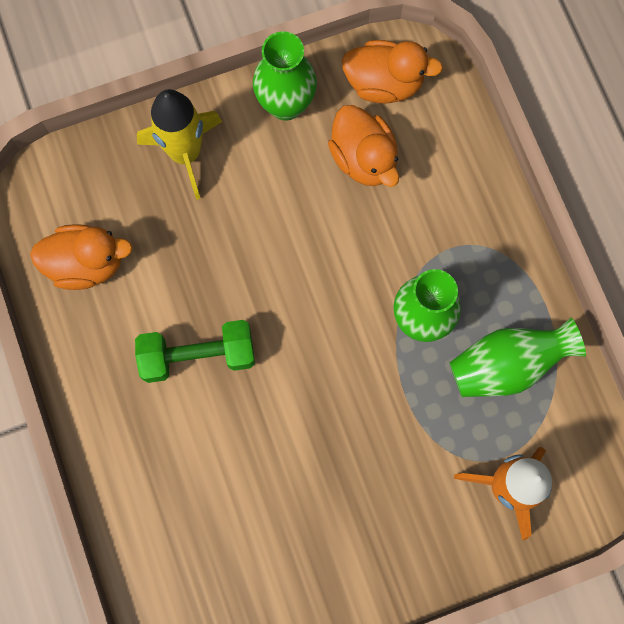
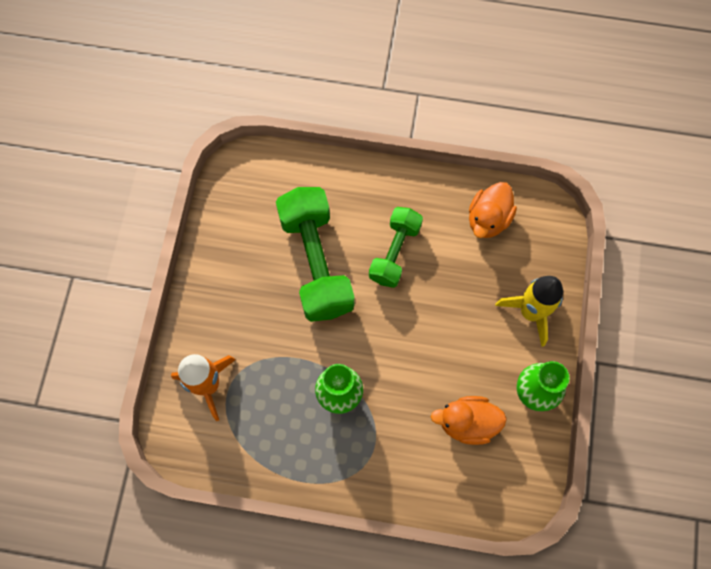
camera: 120 degrees right, 5 degrees down
orange duck [342,40,443,104] -> none
green vase [450,318,586,397] -> none
none -> green dumbbell [276,187,355,322]

